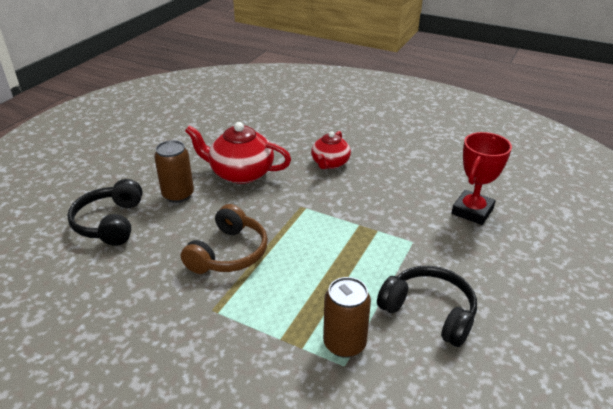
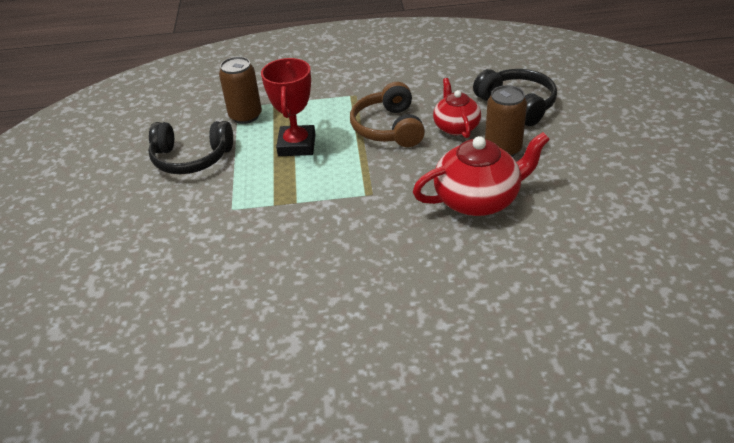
camera: 150 degrees right, 5 degrees up
red teapot [311,131,351,169] -> red teapot moved to [433,78,481,138]
red trophy [451,132,512,225] -> red trophy moved to [261,58,316,156]

